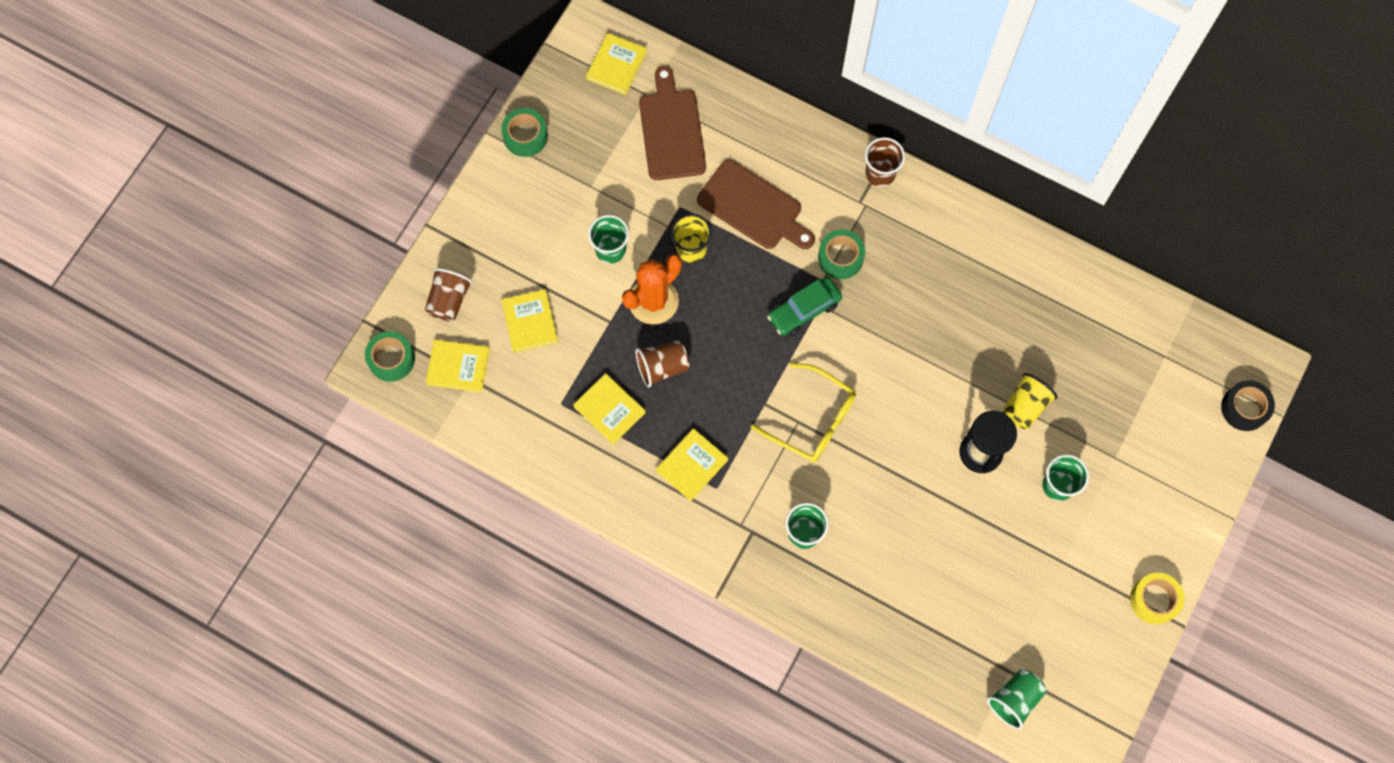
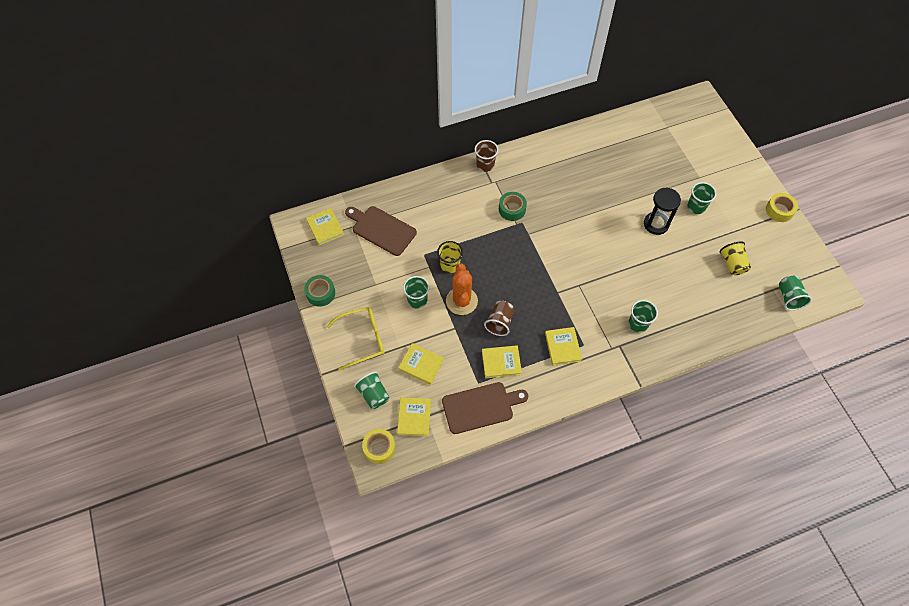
camera: 50 degrees left, 10 degrees down
green tape [365,331,415,382] -> yellow tape [362,429,396,464]
brown cup [425,268,473,322] -> green cup [354,371,389,409]
yellow book [426,340,490,393] -> yellow book turned 45 degrees counterclockwise [397,397,431,437]
brown cutting board [697,159,815,249] -> brown cutting board moved to [442,382,528,434]
yellow glasses [751,363,856,462] -> yellow glasses moved to [326,307,385,371]
green car [767,277,842,336] -> none
yellow cup [1002,373,1057,429] -> yellow cup moved to [720,242,751,275]
black tape [1221,380,1275,431] -> none

